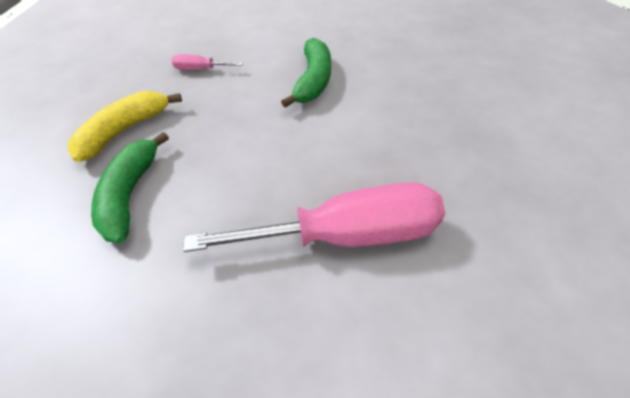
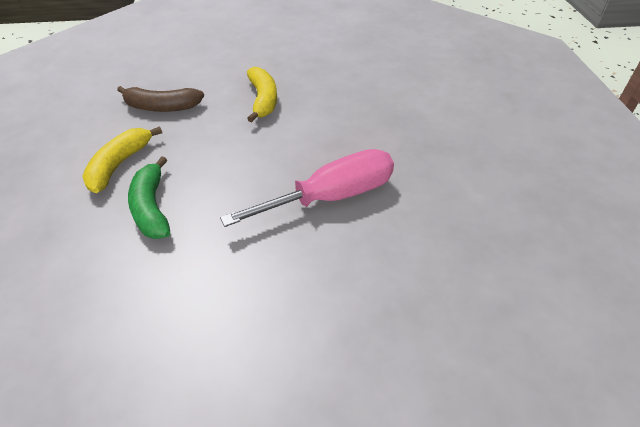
camera: 20 degrees left, 5 degrees down
pink screwdriver [172,54,243,70] -> brown banana [117,86,204,112]
green banana [281,38,331,108] -> yellow banana [247,67,277,122]

